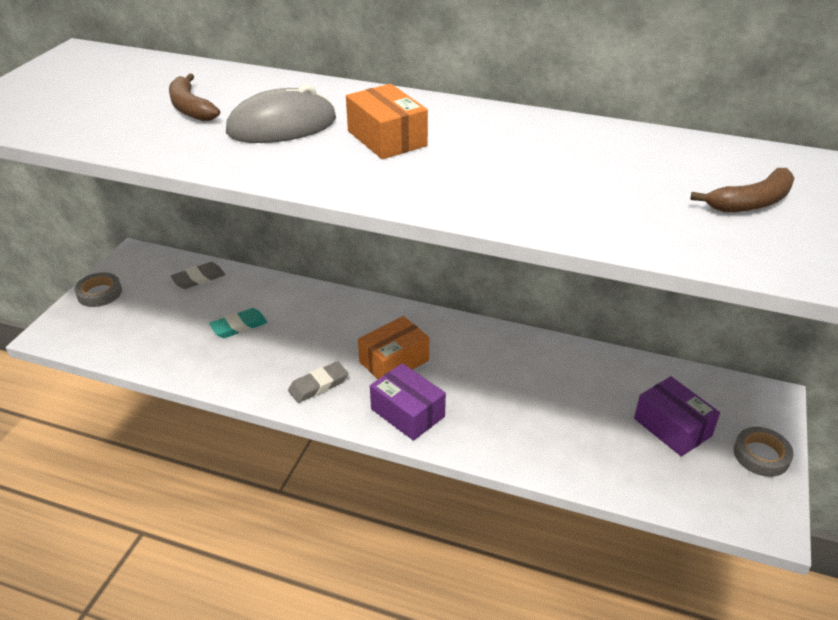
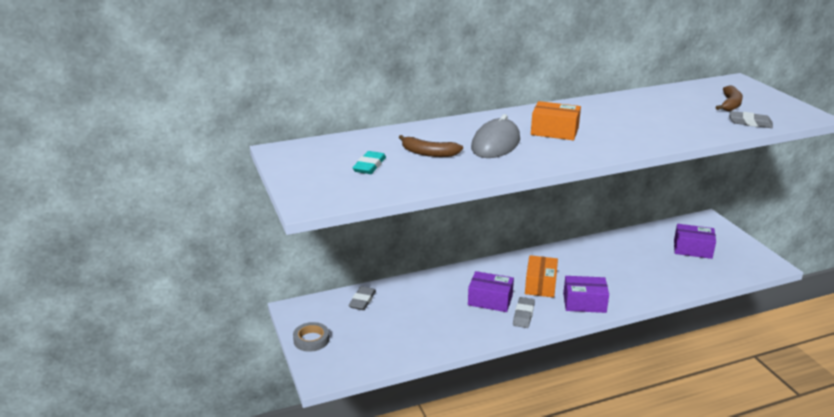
camera: 40 degrees left, 10 degrees down
turquoise eraser [209,308,268,338] -> turquoise eraser moved to [352,151,386,174]
grey tape [734,427,794,477] -> none
none -> purple box [468,271,514,312]
none -> grey eraser [729,111,773,128]

